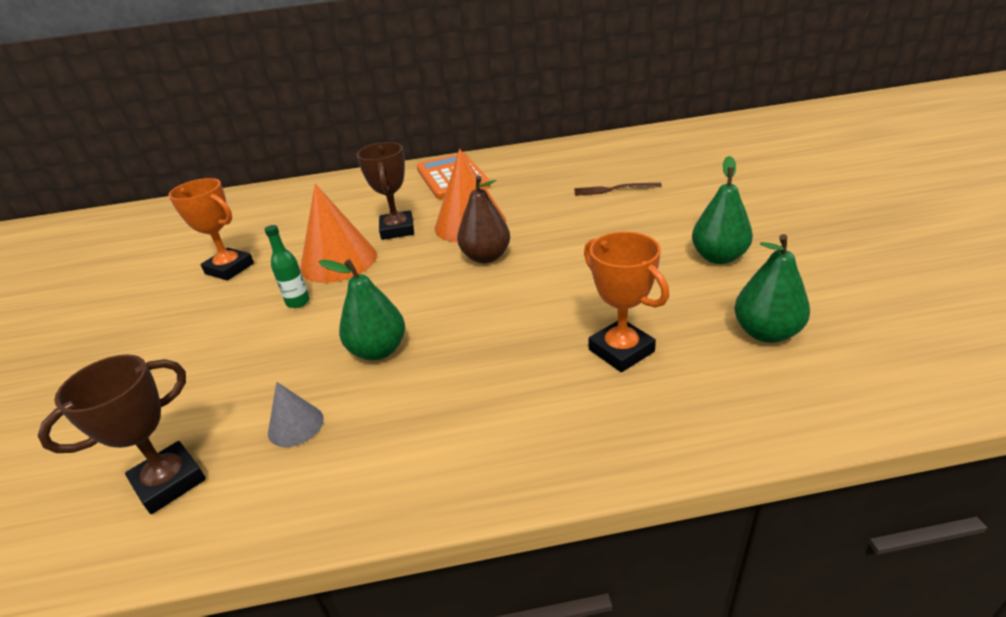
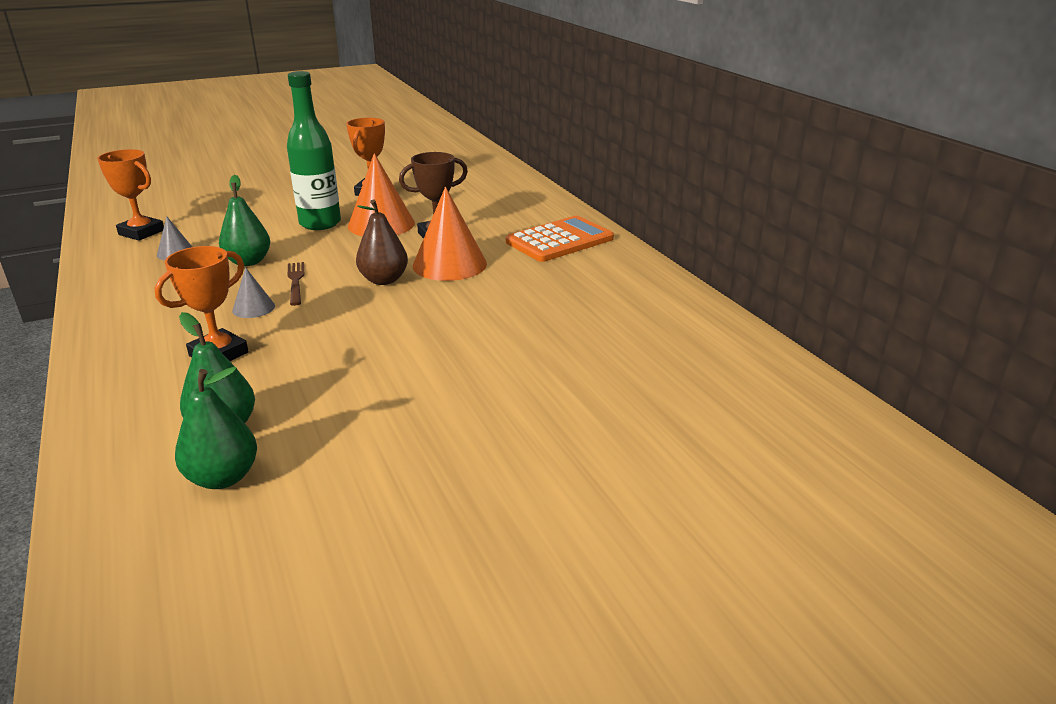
camera: 70 degrees right, 5 degrees down
brown trophy [37,355,206,514] -> orange trophy [97,149,164,241]
green bottle [264,225,310,308] -> green bottle [287,71,341,230], size x2.18
brown fork [574,183,662,196] -> brown fork moved to [287,262,304,306]
green pear [692,156,753,264] -> green pear moved to [175,366,257,489]
none -> grey cone [232,267,275,318]

